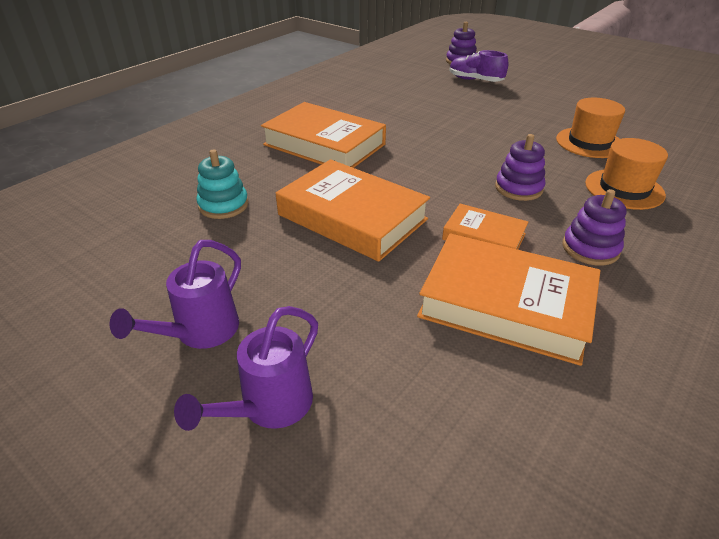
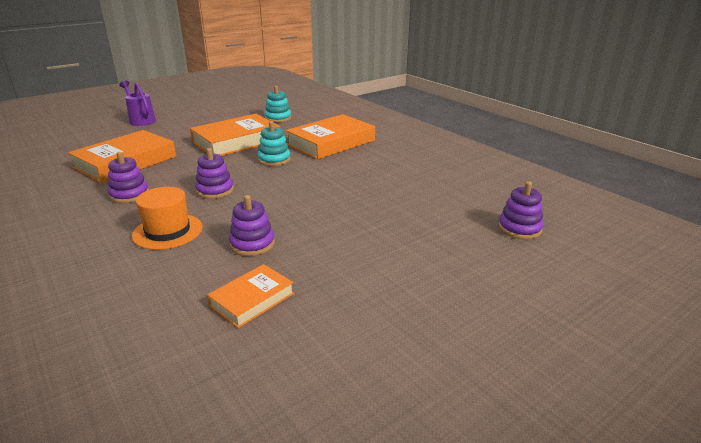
camera: 105 degrees right, 10 degrees down
purple watering can [110,240,241,349] -> none
orange book [442,204,528,250] -> orange book moved to [207,264,294,328]
purple shoe [449,50,508,82] -> none
orange hat [556,98,625,158] -> purple stacking toy [229,195,275,256]
none -> turquoise stacking toy [257,121,291,166]

